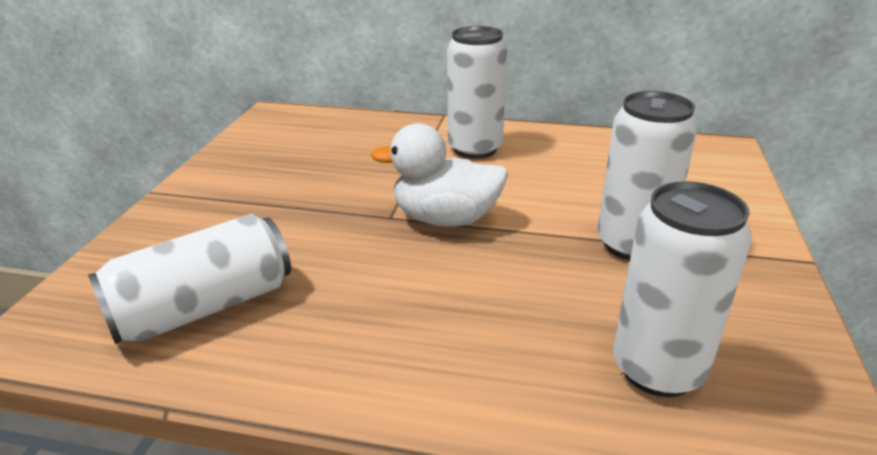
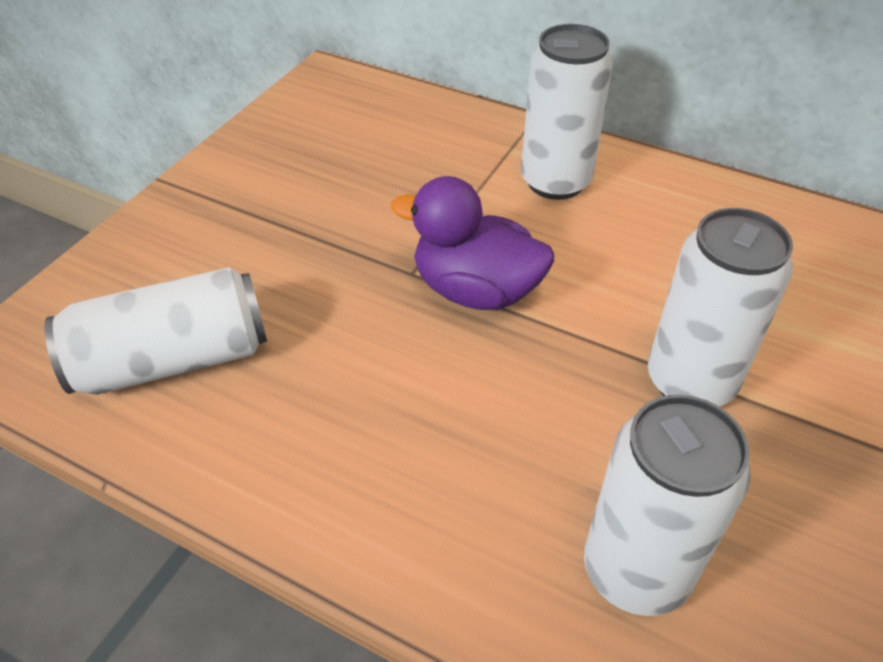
camera: 15 degrees right, 15 degrees up
white duck [371,123,508,227] -> purple duck [391,176,554,310]

